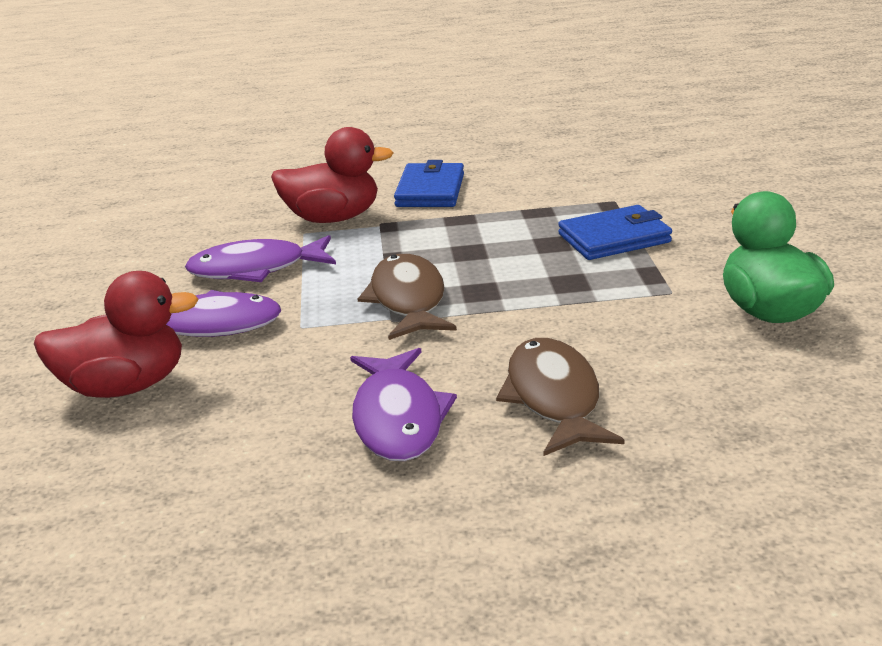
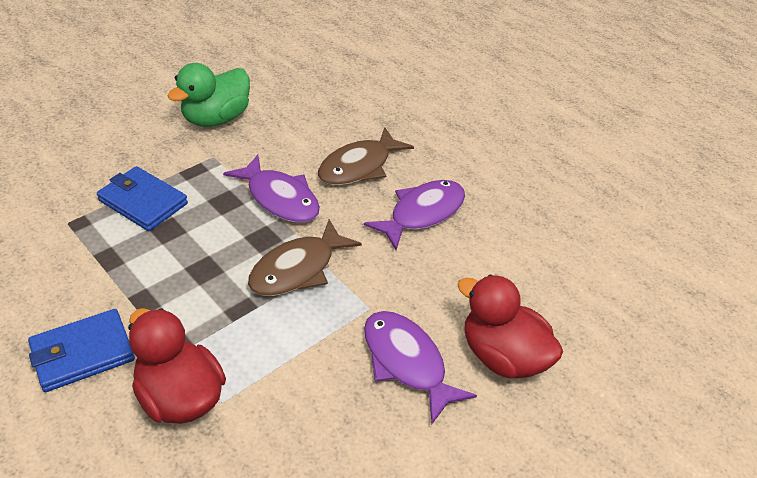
camera: 130 degrees left, 15 degrees up
purple fish [185,235,336,282] -> purple fish moved to [223,155,320,223]

